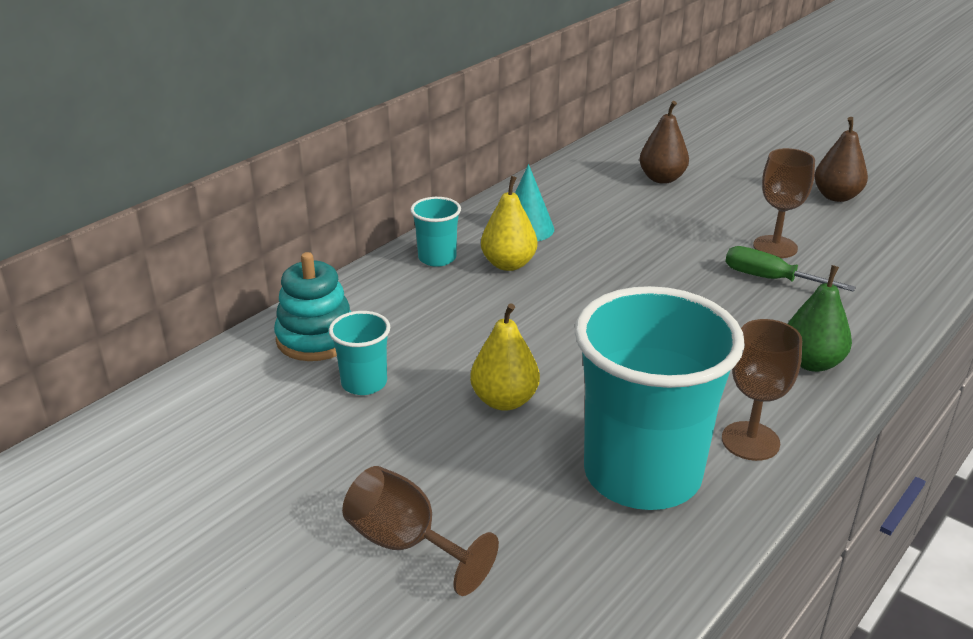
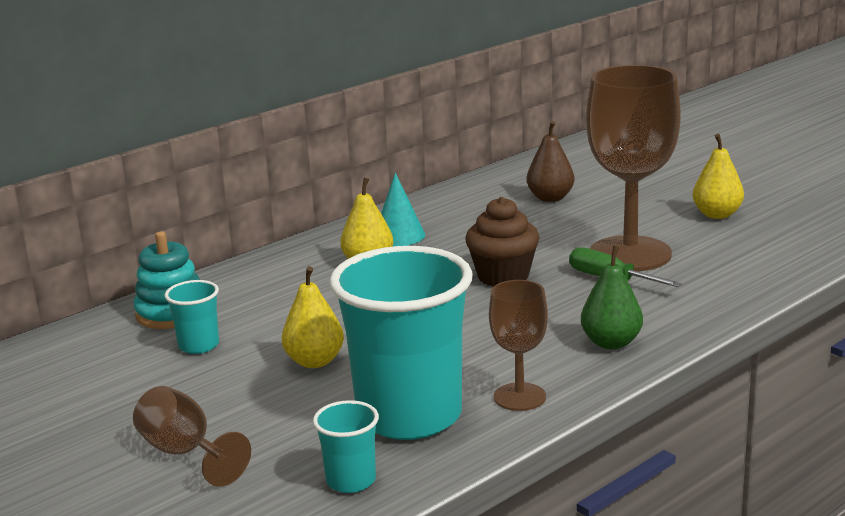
camera: 10 degrees right, 10 degrees down
turquoise cup [410,197,461,267] -> turquoise cup moved to [313,400,379,493]
brown goblet [753,148,815,258] -> brown goblet [586,65,681,271], size x1.93
brown pear [814,117,868,202] -> yellow pear [693,134,744,219]
none -> brown cupcake [465,197,540,287]

